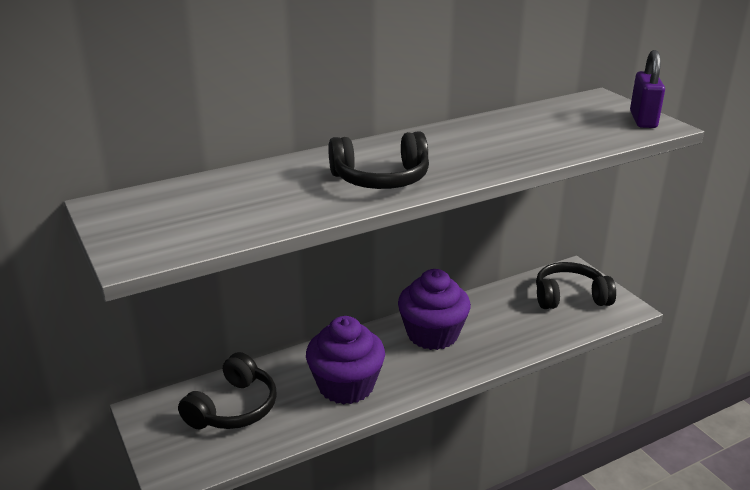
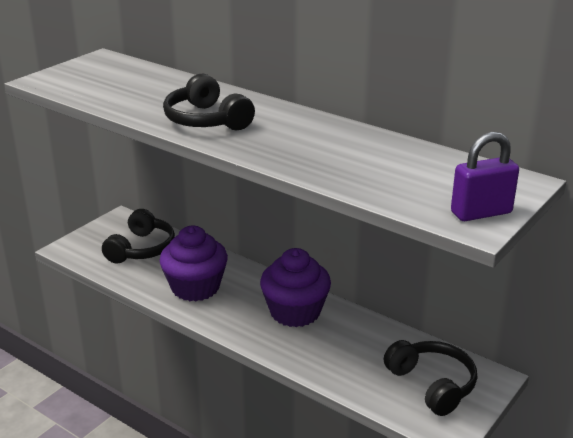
camera: 65 degrees right, 0 degrees up
black headphones [178,352,277,429] -> black headphones turned 75 degrees counterclockwise [102,209,175,264]

